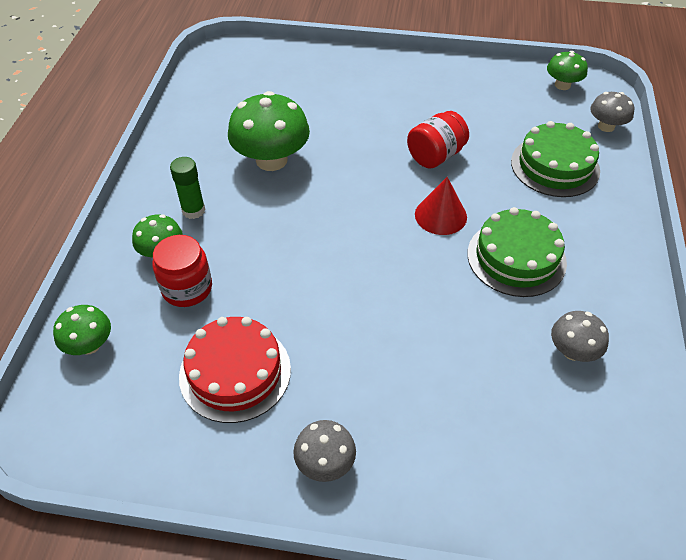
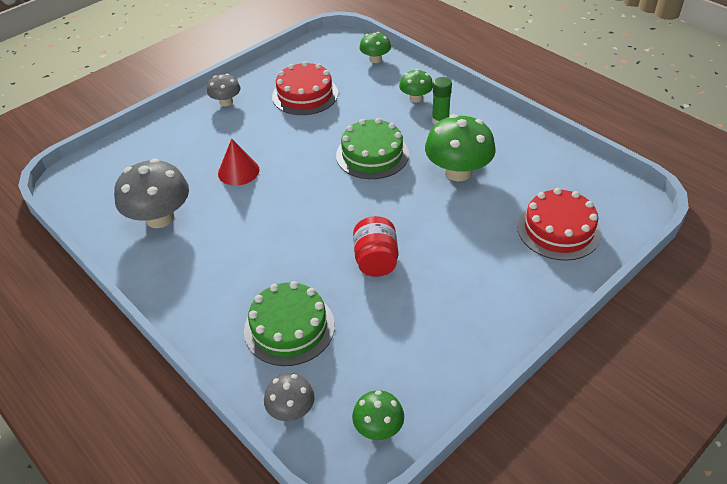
camera: 130 degrees right, 5 degrees down
red jar [152,235,212,307] -> none
red cone [415,177,467,235] -> red cone moved to [218,139,260,186]
green cake [467,207,567,297] -> green cake moved to [336,118,409,179]
grey mushroom [551,311,609,362] -> grey mushroom [114,158,189,228], size x1.82
none -> red cake [517,188,601,261]

